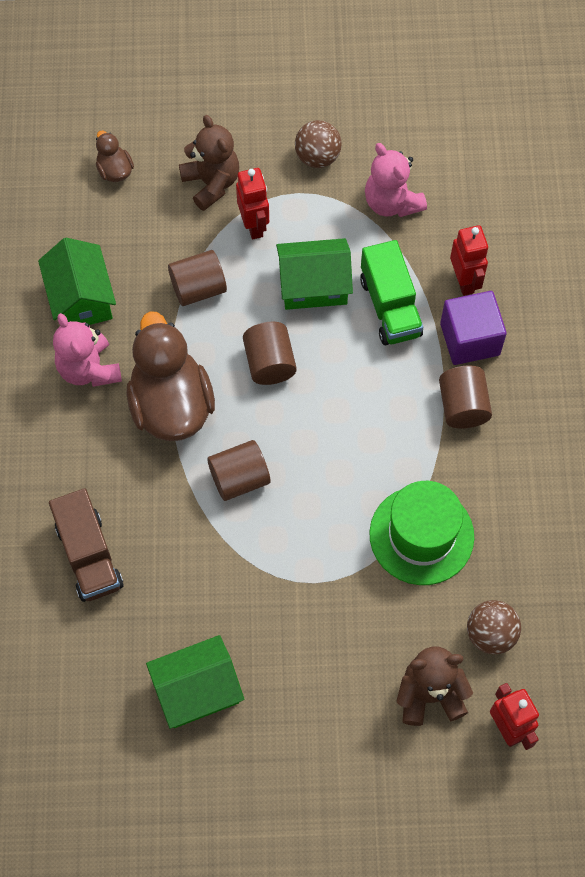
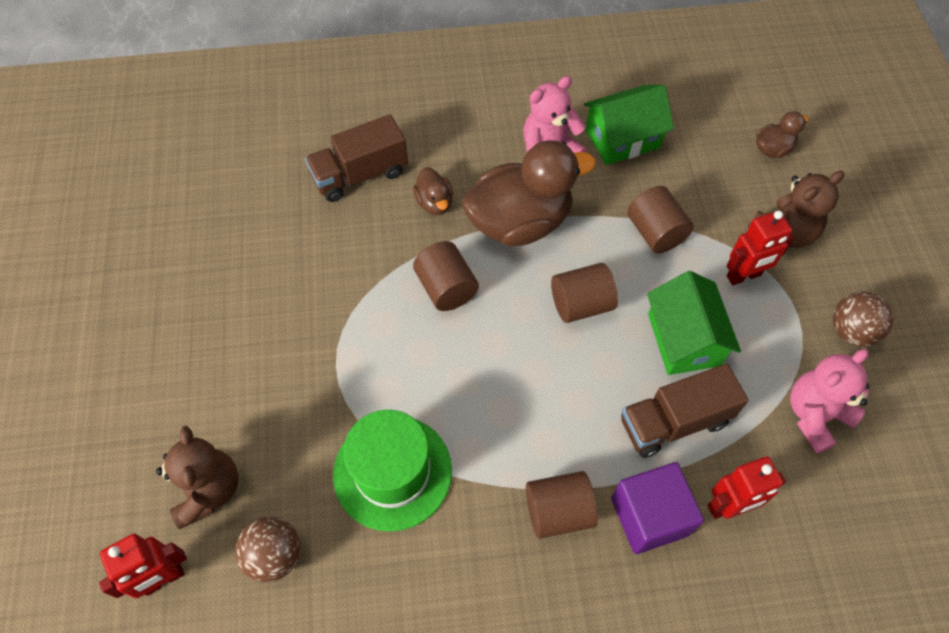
camera: 85 degrees right, 5 degrees down
green house [146,635,244,729] -> none
green truck [360,240,423,345] -> brown truck [621,364,749,458]
none -> brown duck [413,167,453,215]

